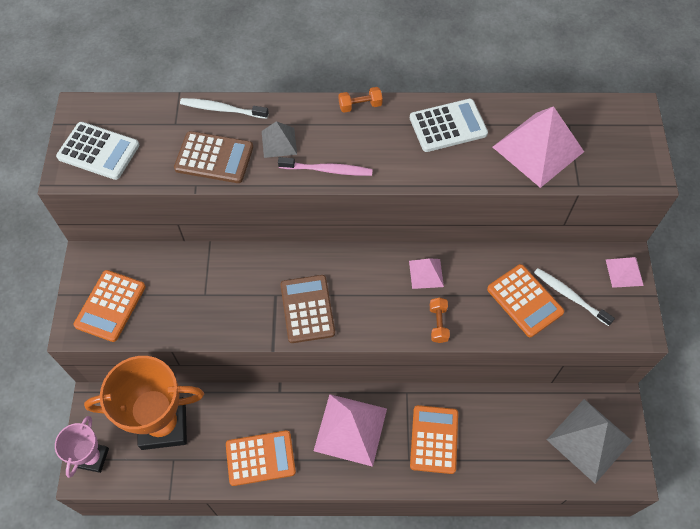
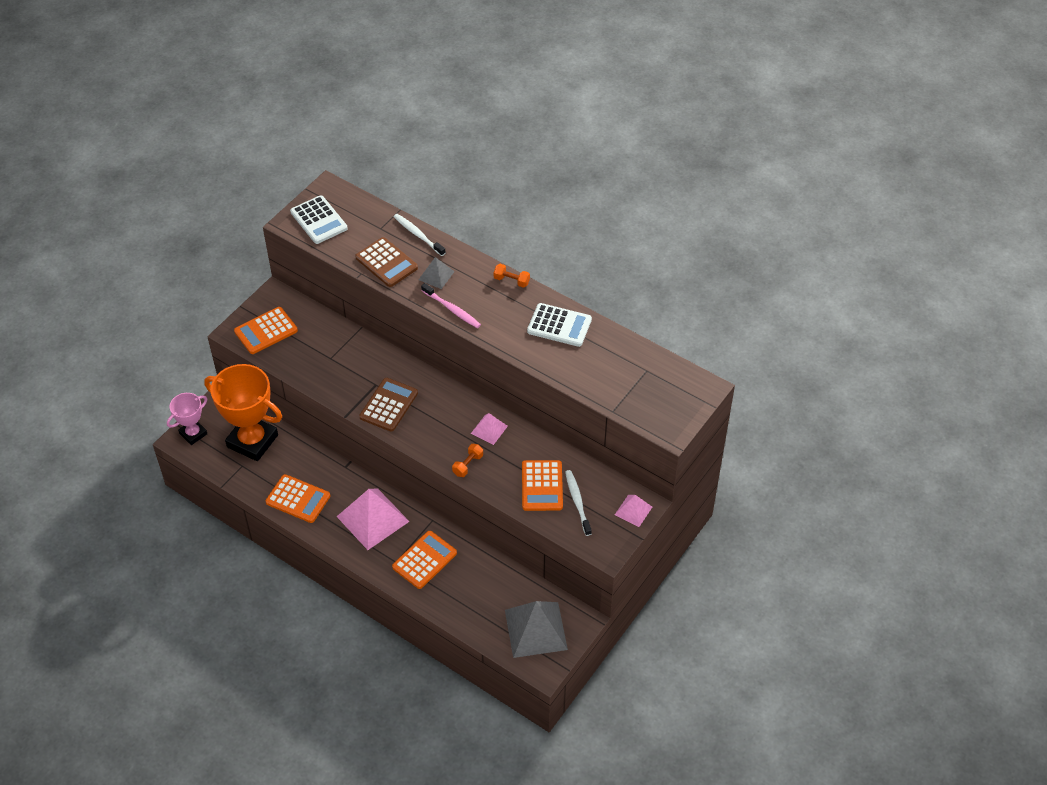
camera: 35 degrees right, 10 degrees down
pink pyramid [493,106,584,188] -> none

